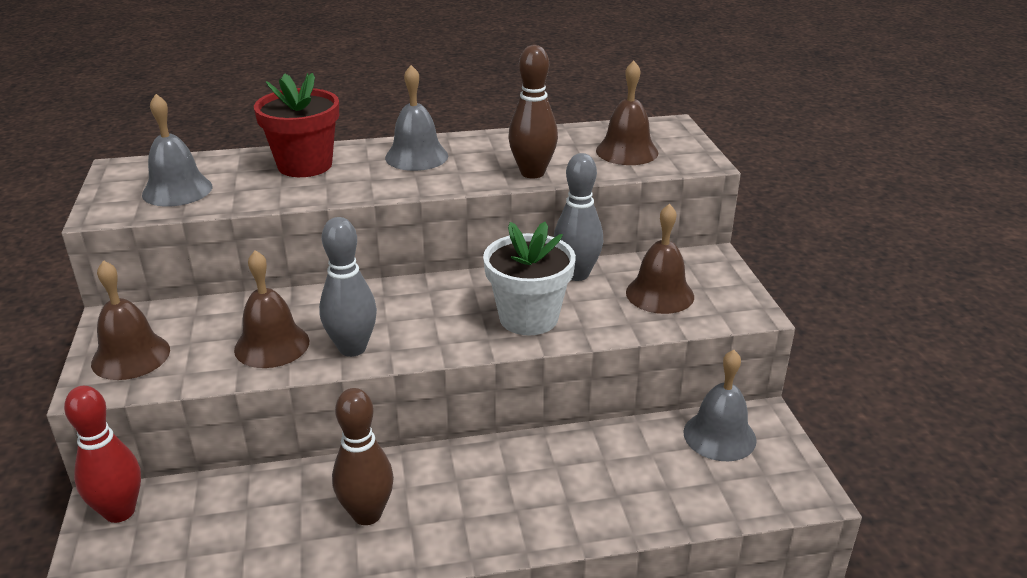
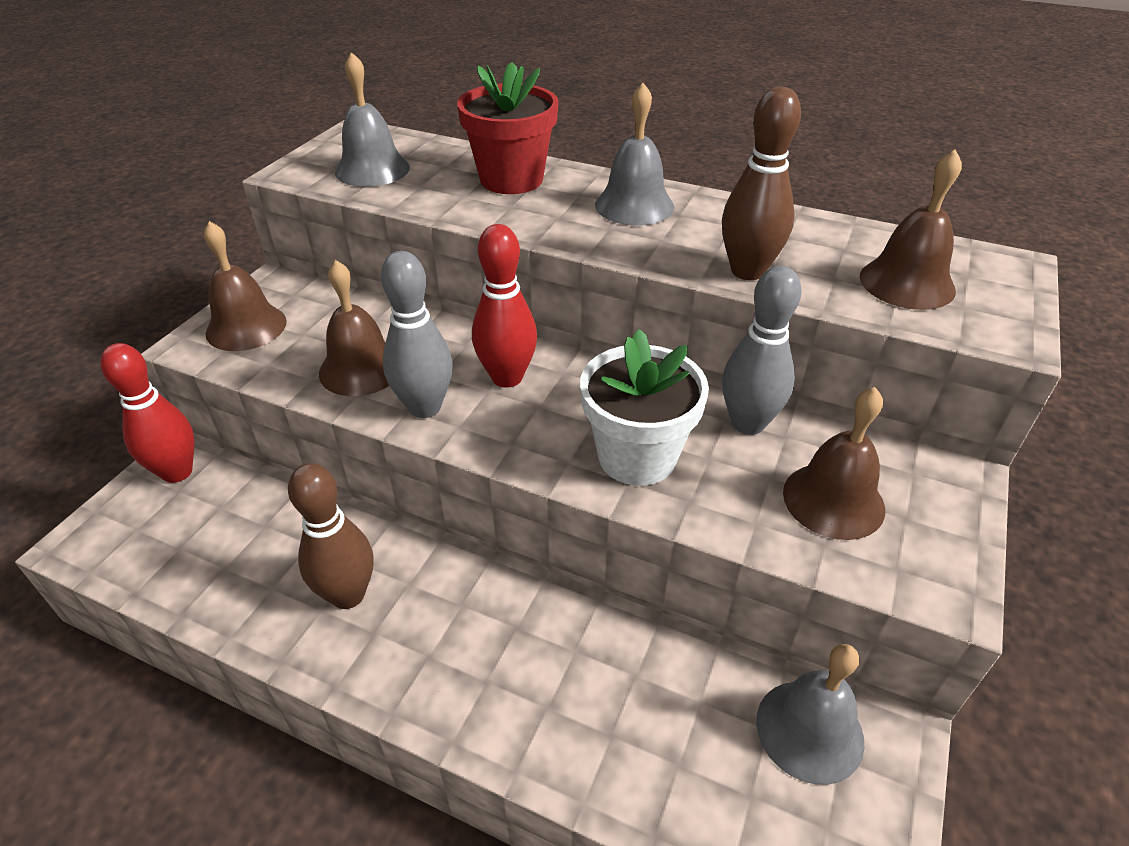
camera: 35 degrees right, 10 degrees up
none -> red bowling pin [472,224,537,388]

